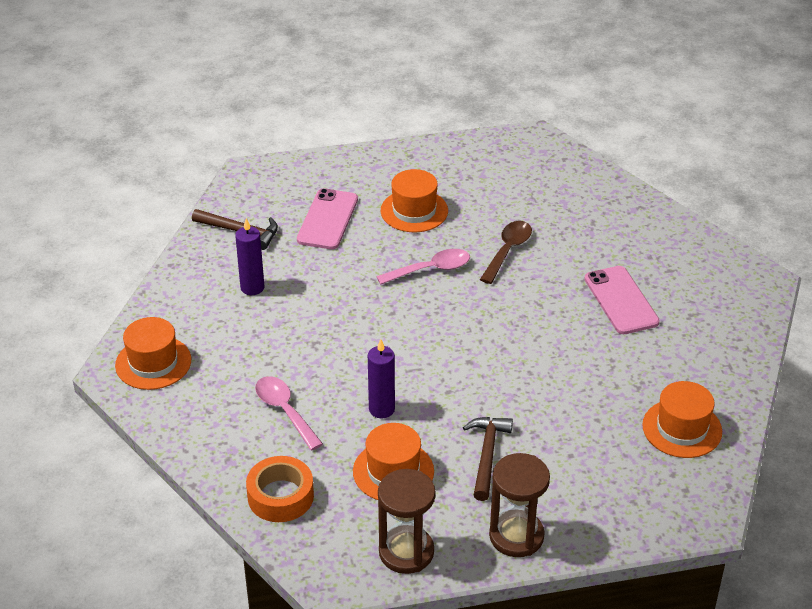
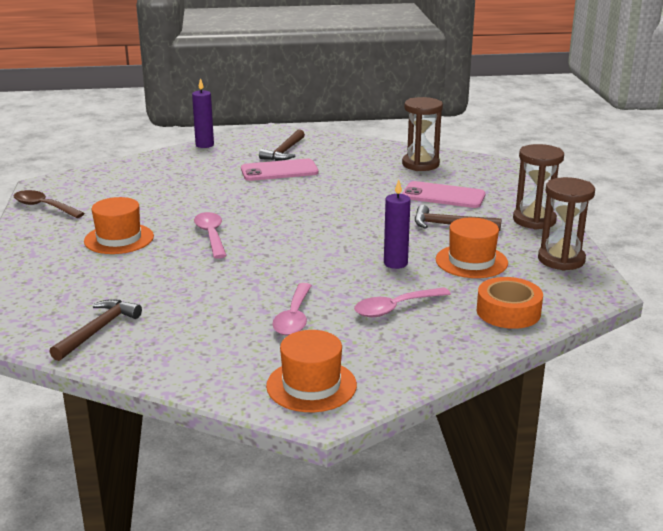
camera: 85 degrees left, 15 degrees down
purple candle [235,218,264,295] -> purple candle moved to [192,78,214,148]
pink phone [297,188,358,249] -> pink phone moved to [402,181,486,208]
brown spoon [480,221,532,284] -> brown spoon moved to [14,190,85,218]
orange hat [642,381,722,458] -> brown hourglass [402,97,443,171]
none -> brown hammer [259,129,305,161]
none -> pink spoon [272,283,312,336]

